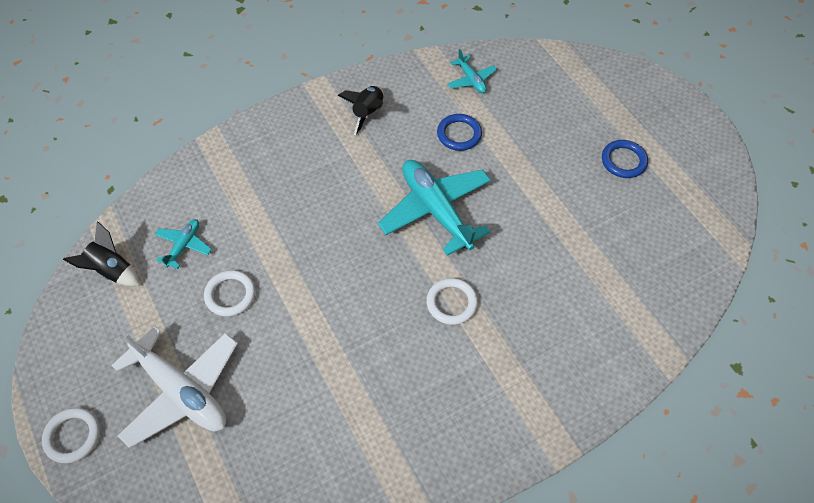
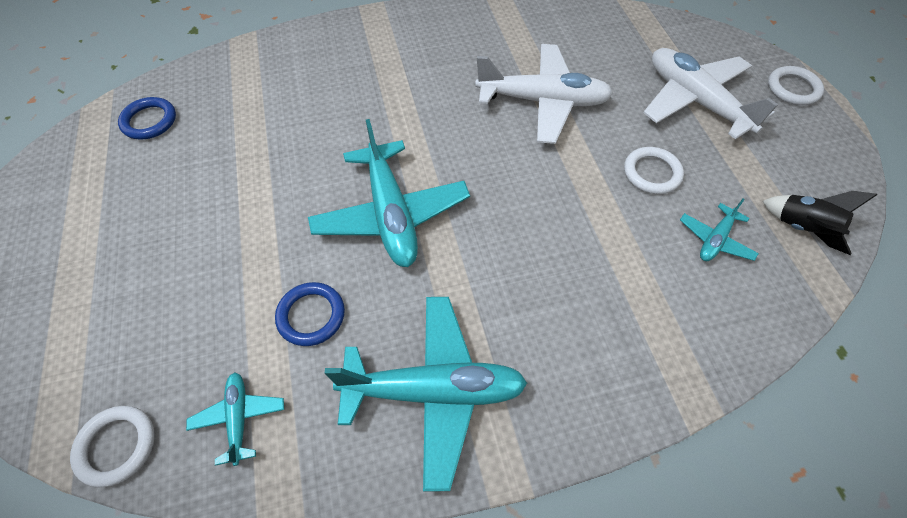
camera: 165 degrees left, 0 degrees up
black rocket [338,86,383,135] -> turquoise plane [325,297,527,492]
white ring [426,278,478,325] -> white ring moved to [70,406,155,488]
blue ring [602,140,648,178] -> blue ring moved to [118,97,176,139]
none -> white plane [475,44,613,144]

